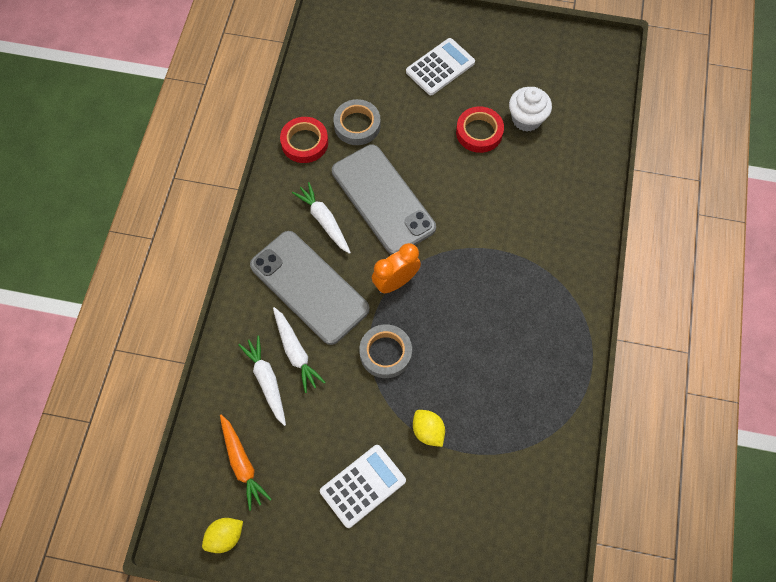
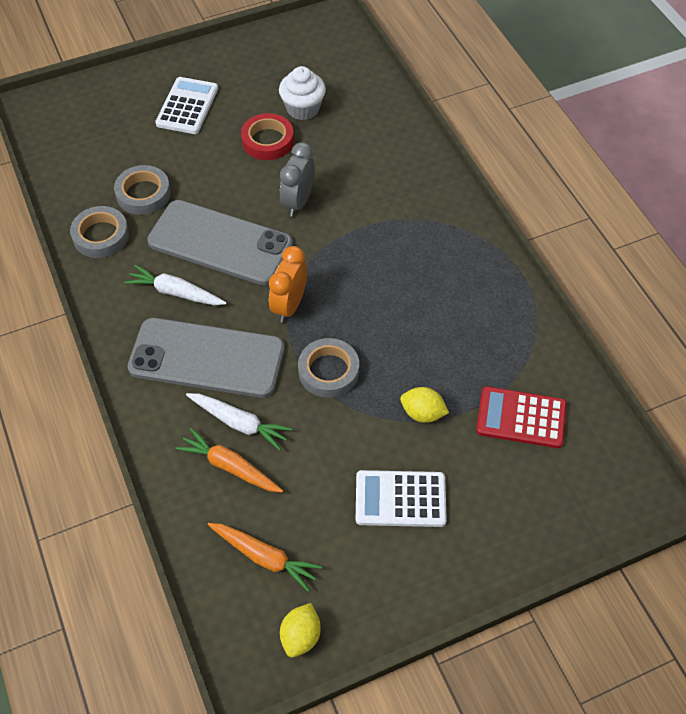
camera: 35 degrees left, 10 degrees down
white carrot [238,335,286,426] -> orange carrot [176,428,283,493]
red tape [280,117,328,163] -> grey tape [70,206,129,258]
white calculator [320,445,406,528] -> white calculator turned 105 degrees counterclockwise [356,470,447,527]
none -> grey clock [280,142,315,217]
none -> red calculator [476,386,567,448]

